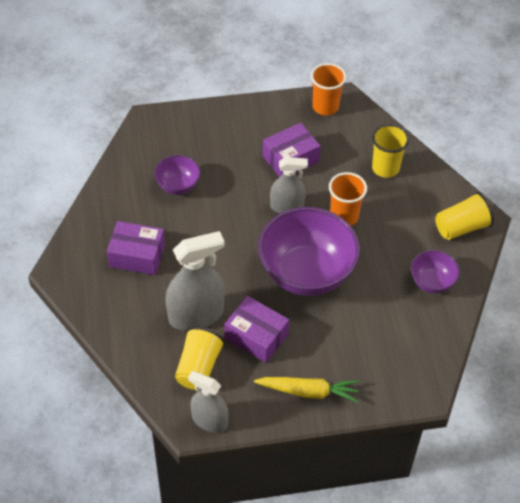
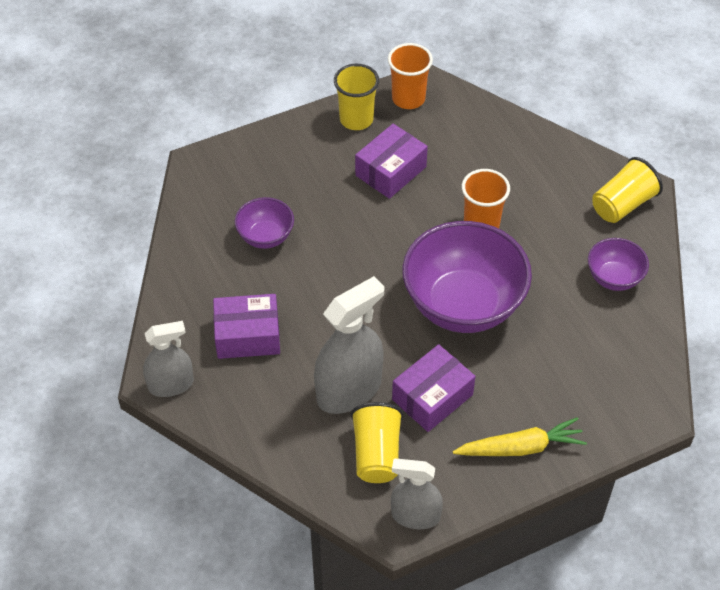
camera: 15 degrees left, 0 degrees up
purple box [224,296,289,363] -> purple box turned 60 degrees counterclockwise [392,344,475,432]
grey spray bottle [270,157,308,213] -> grey spray bottle moved to [143,321,194,397]
yellow cup [372,124,409,178] -> yellow cup moved to [334,64,379,130]

